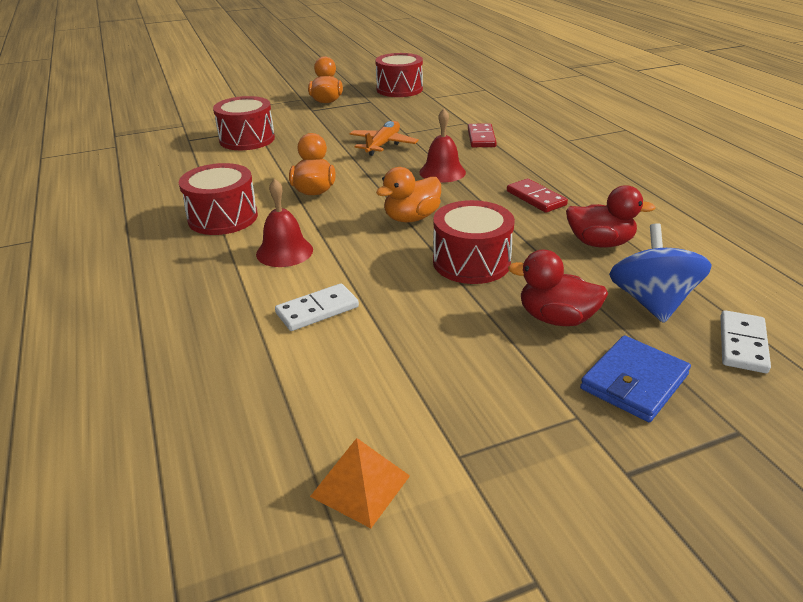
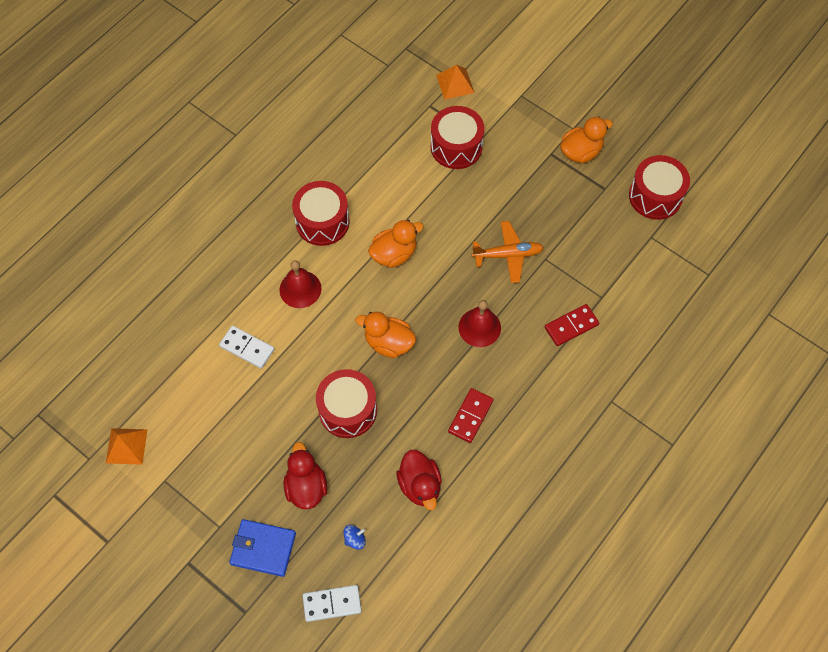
camera: 60 degrees right, 30 degrees up
blue spinning top [609,223,712,323] -> blue spinning top [344,525,366,550], size x0.41
none -> orange pyramid [436,65,475,99]

